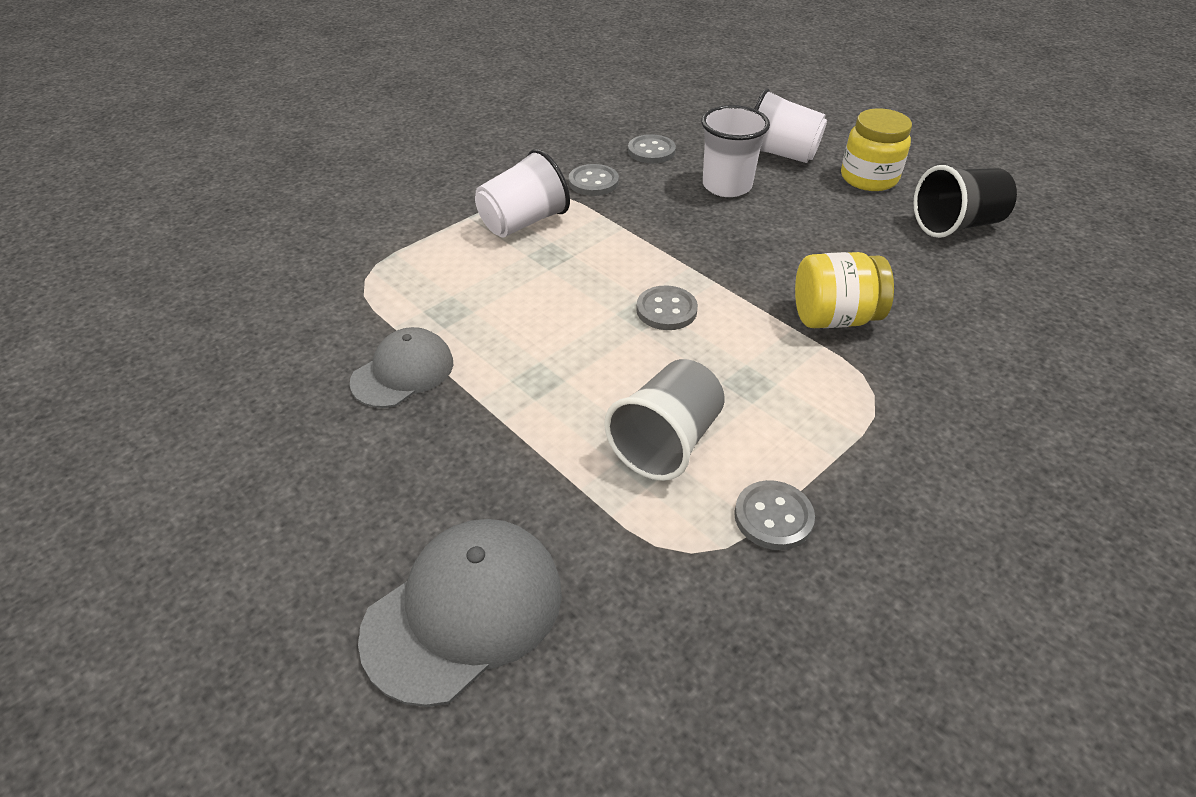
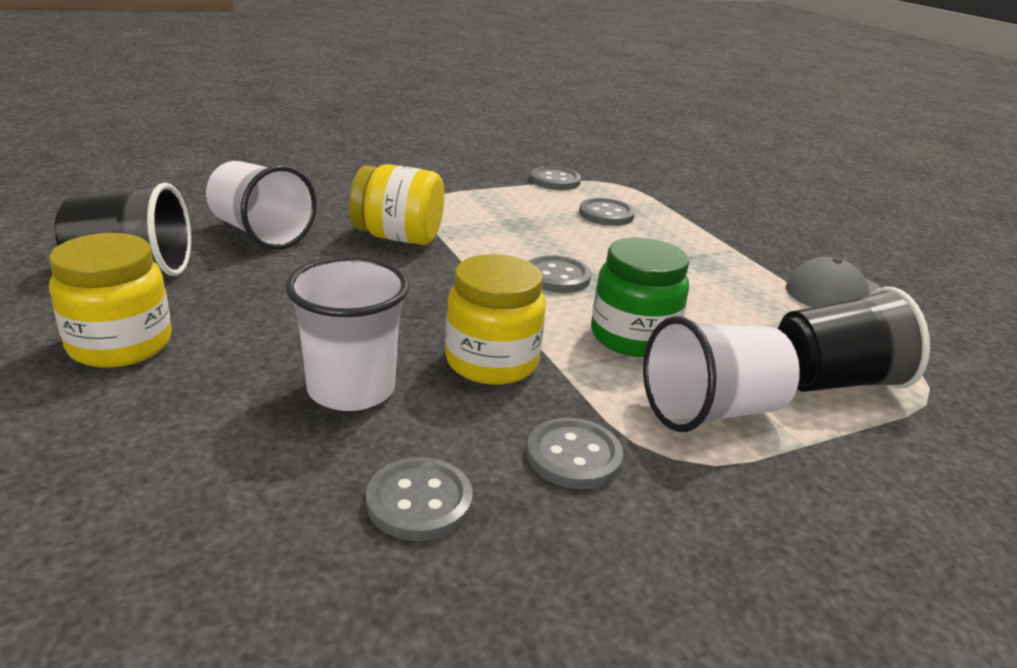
camera: 165 degrees left, 15 degrees down
grey cap [358,519,562,707] -> none
grey cup [604,359,725,481] -> grey button [579,198,635,226]
white cup [754,88,827,163] -> white cup moved to [206,161,317,250]
none -> yellow jar [445,254,546,385]
none -> green jar [591,238,689,357]
none -> black cup [778,287,930,392]

